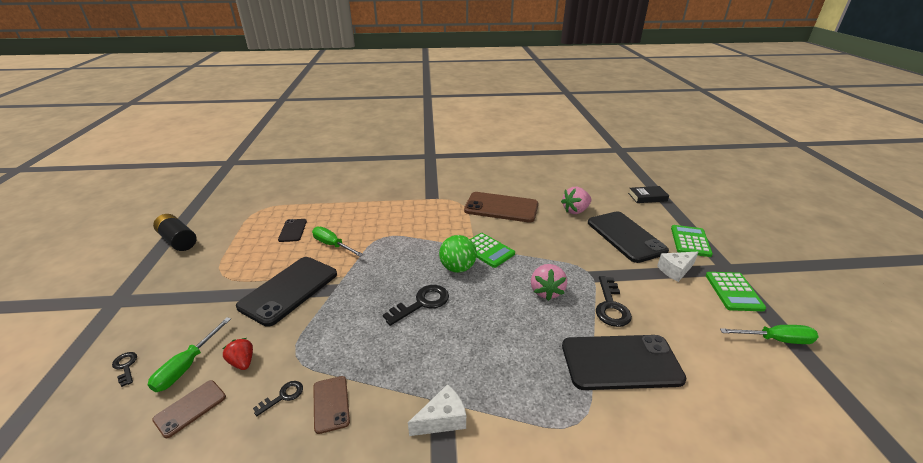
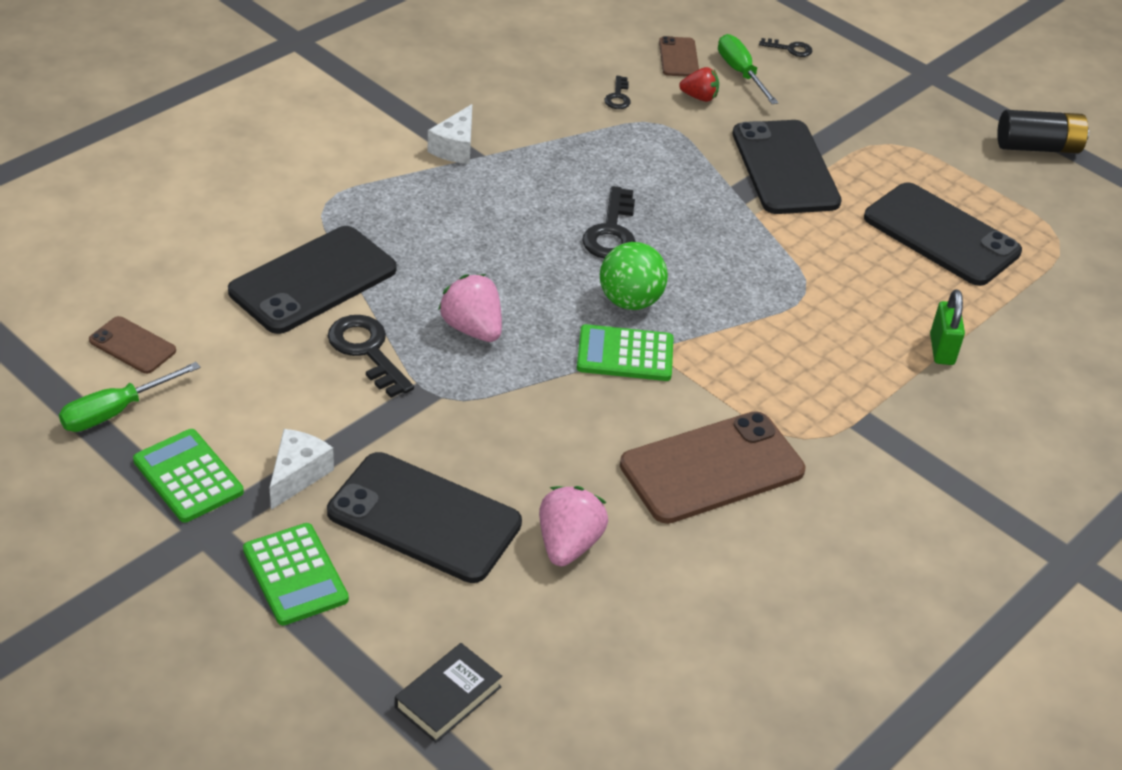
camera: 135 degrees right, 10 degrees up
black phone [278,219,307,242] -> black phone [864,182,1022,286], size x2.02
green screwdriver [312,227,363,257] -> none
brown phone [313,376,350,434] -> brown phone moved to [89,316,176,374]
none -> green padlock [930,289,965,365]

